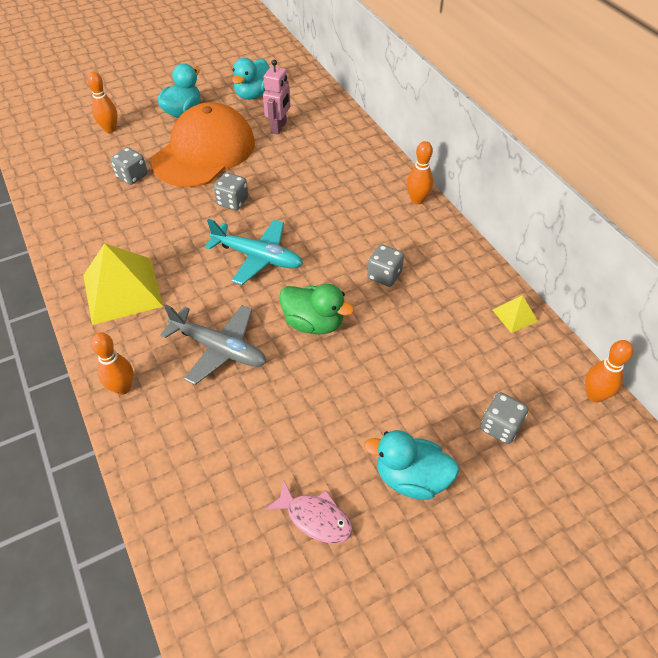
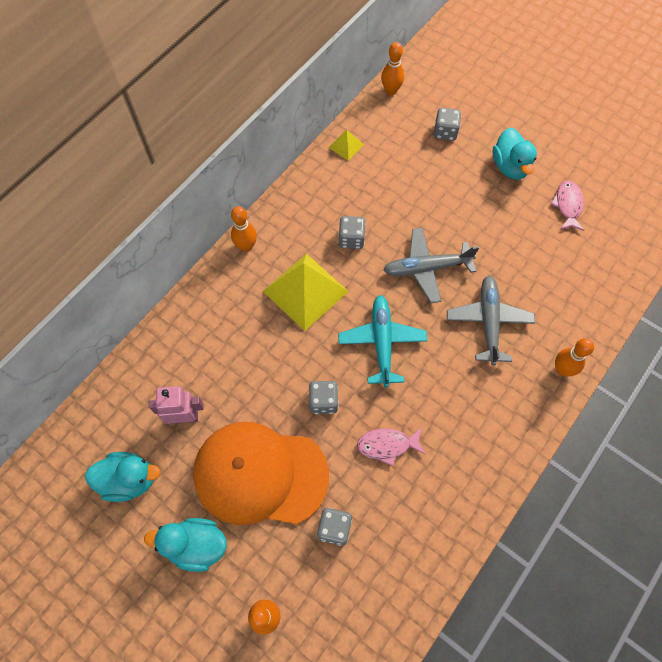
camera: 115 degrees left, 15 degrees up
yellow pyramid [83,243,163,325] -> yellow pyramid moved to [263,254,349,331]
green duck [279,284,354,335] -> grey plane [383,228,479,303]
none -> pink fish [357,428,426,466]

